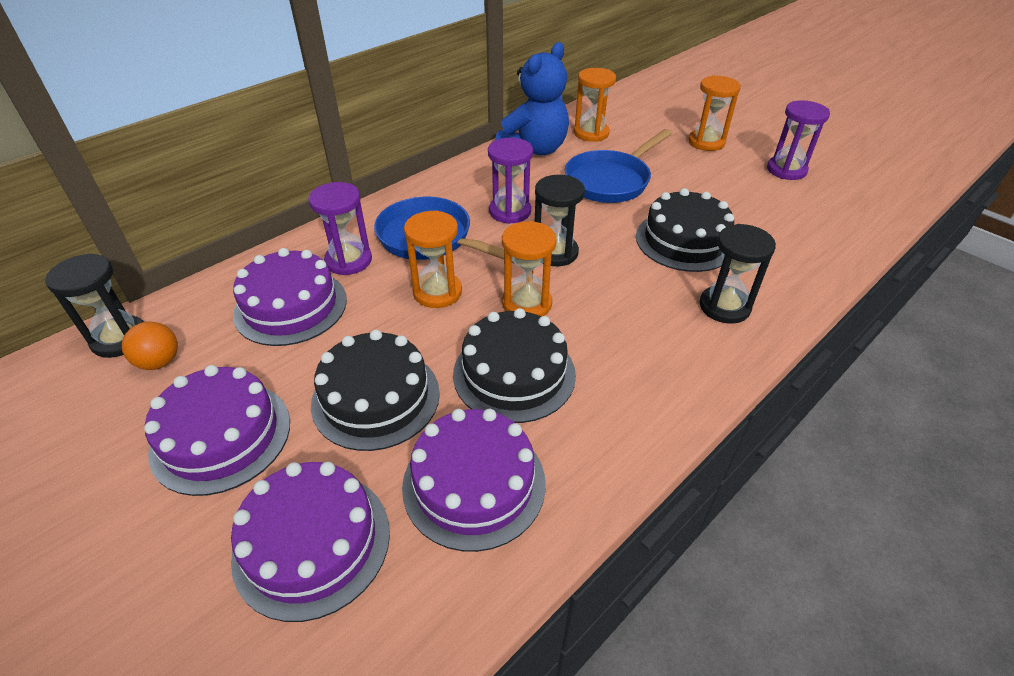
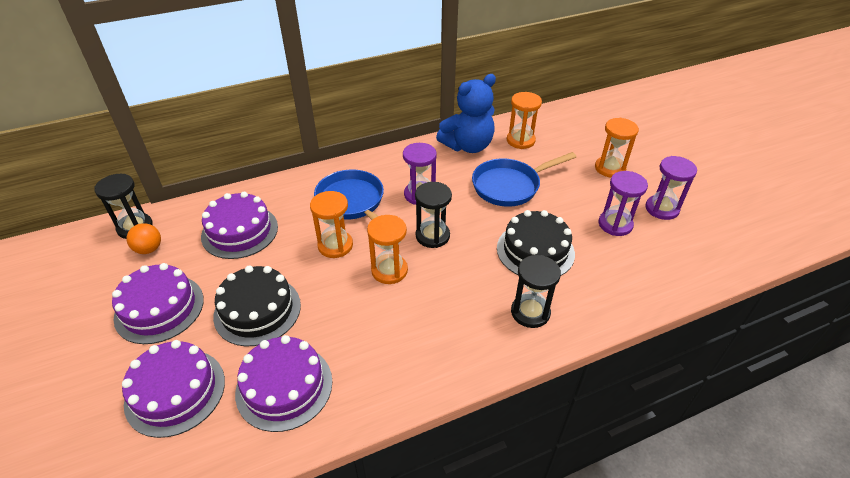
camera: 20 degrees right, 0 degrees up
purple hourglass [308,182,372,275] -> purple hourglass moved to [599,171,648,236]
black cake [453,308,576,423] -> none

